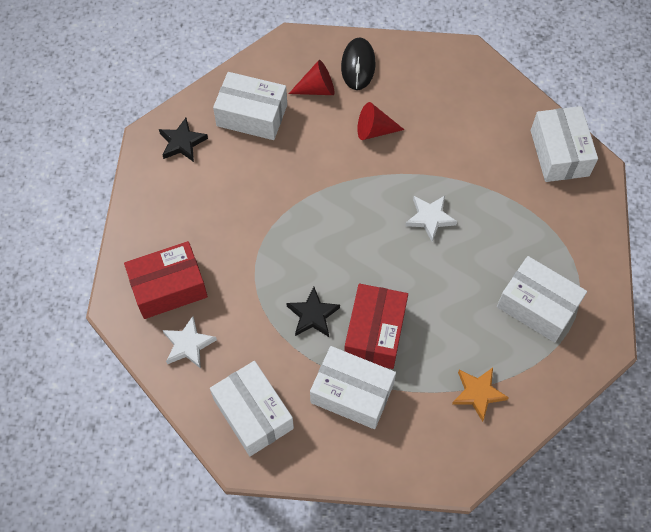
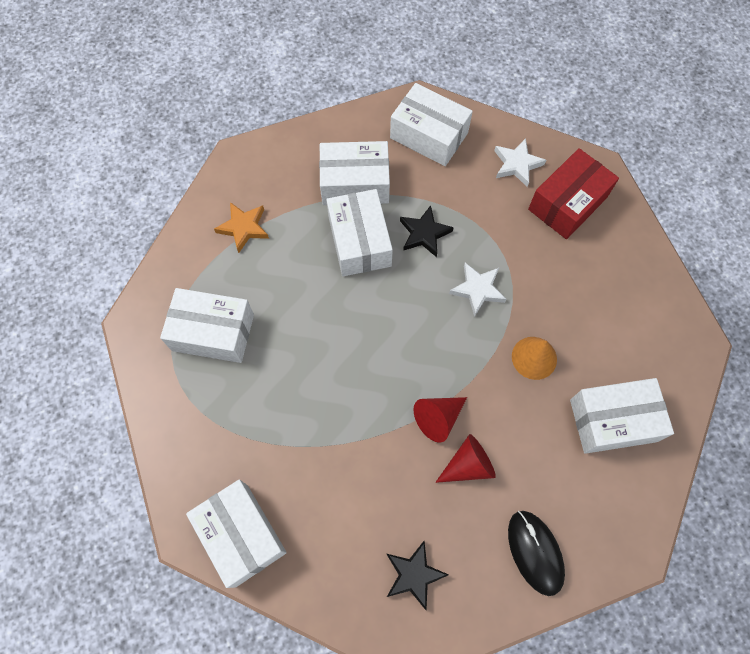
camera: 155 degrees right, 5 degrees up
black star [159,118,208,162] -> black star moved to [387,541,449,610]
red cone [289,60,335,95] -> red cone moved to [414,397,467,443]
red box [344,284,408,369] -> white box [326,189,393,276]
white star [405,196,457,242] -> white star moved to [449,263,506,317]
none -> orange cone [512,337,557,380]

